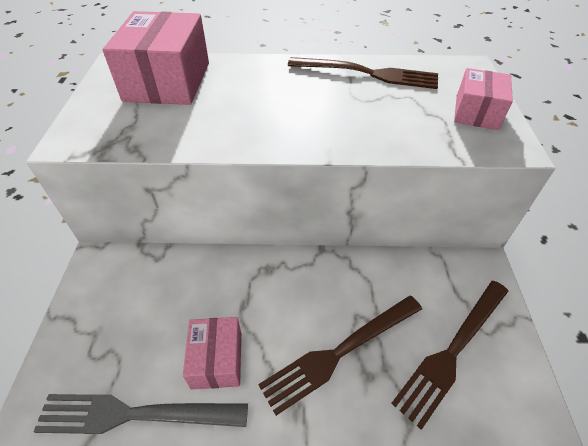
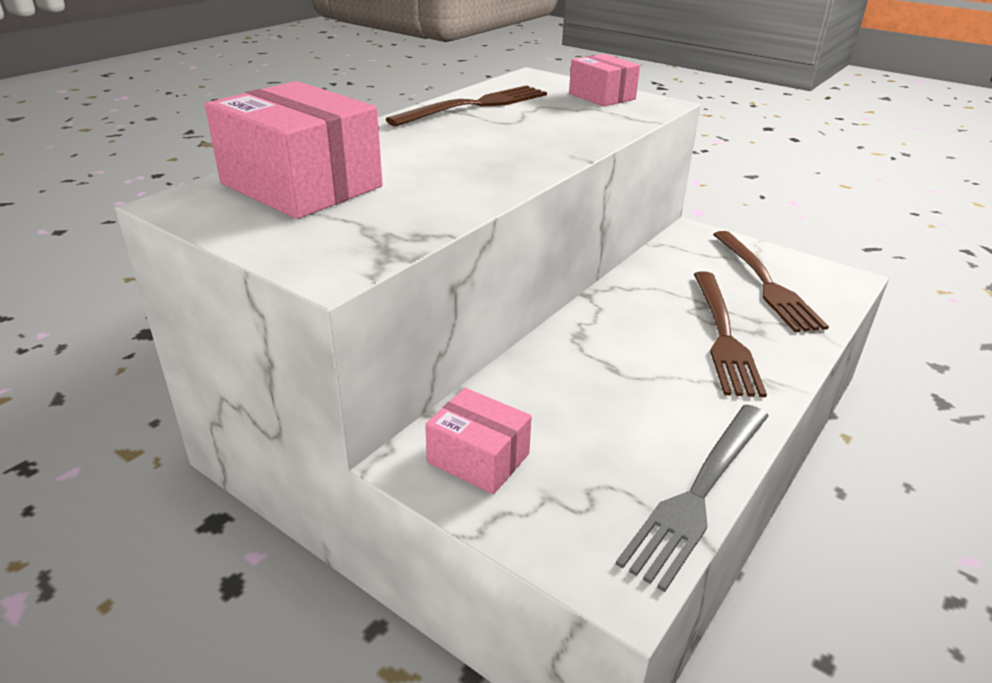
camera: 55 degrees left, 15 degrees down
pink box [183,317,241,390] -> pink box moved to [425,388,532,494]

